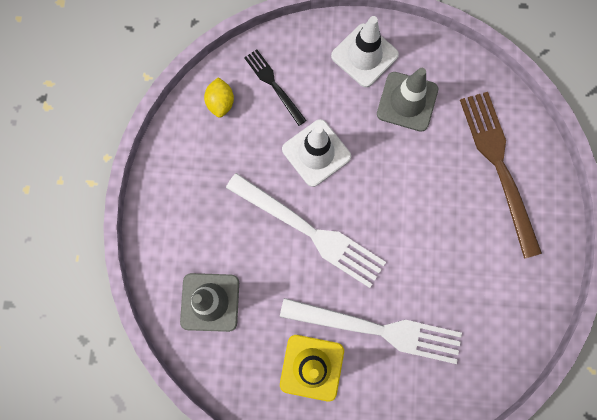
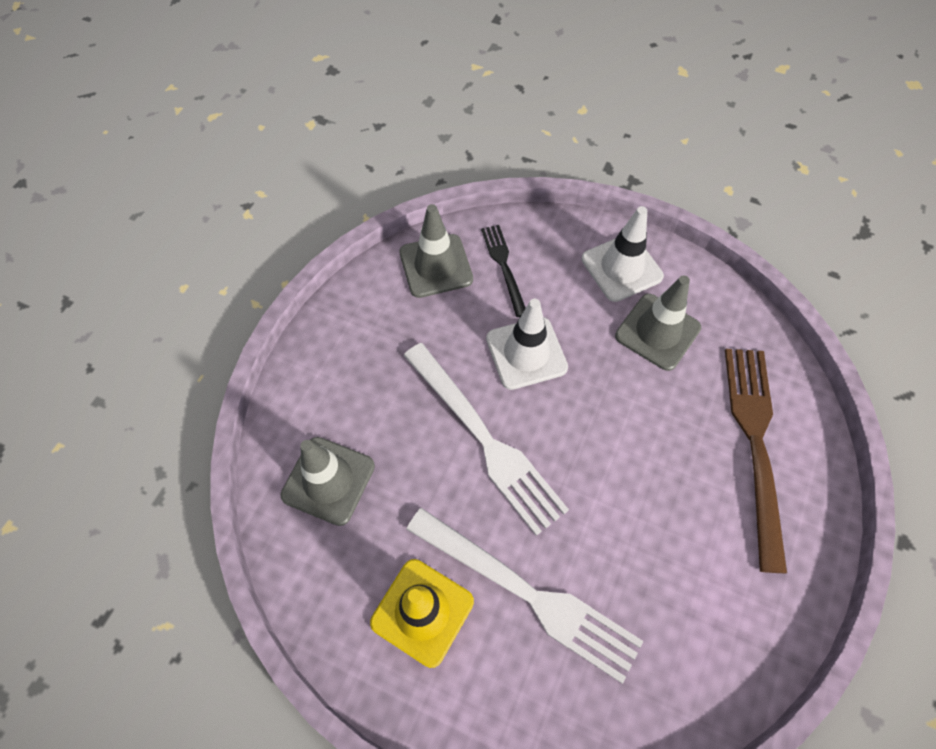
camera: 20 degrees right, 15 degrees down
yellow lemon [204,77,234,118] -> grey traffic cone [399,204,473,298]

